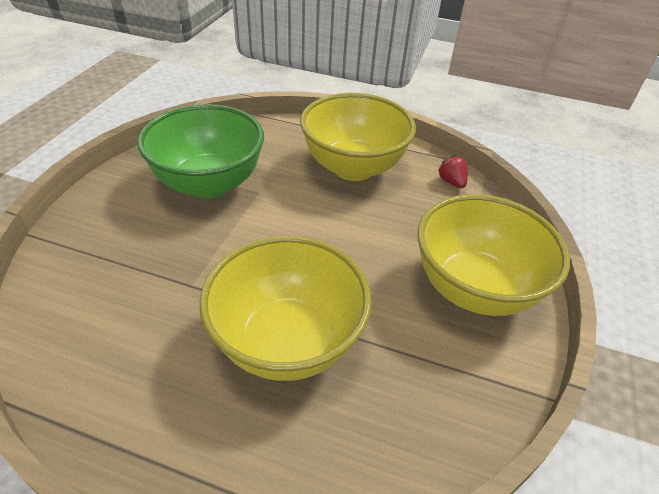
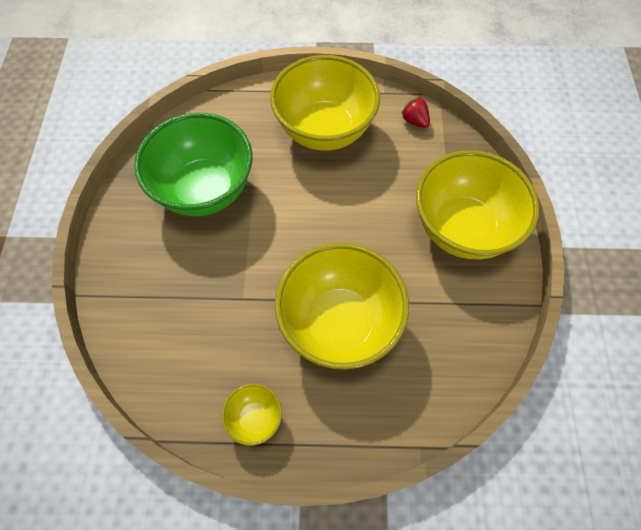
camera: 15 degrees left, 20 degrees up
none -> yellow bowl [222,384,282,446]

